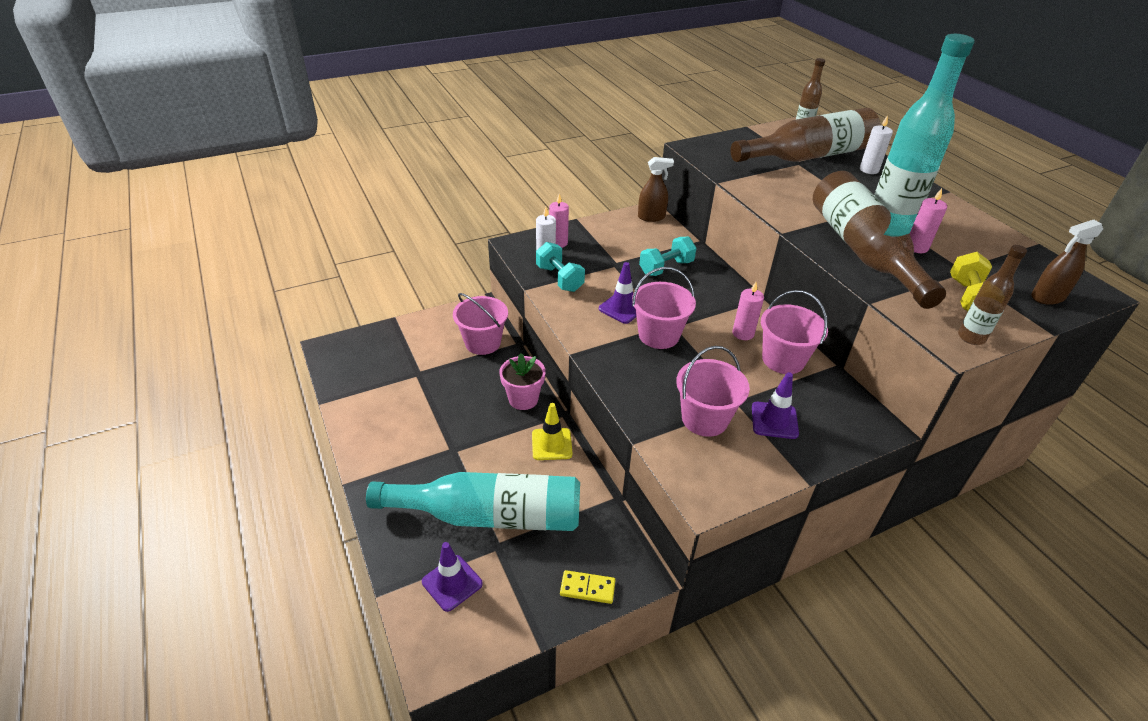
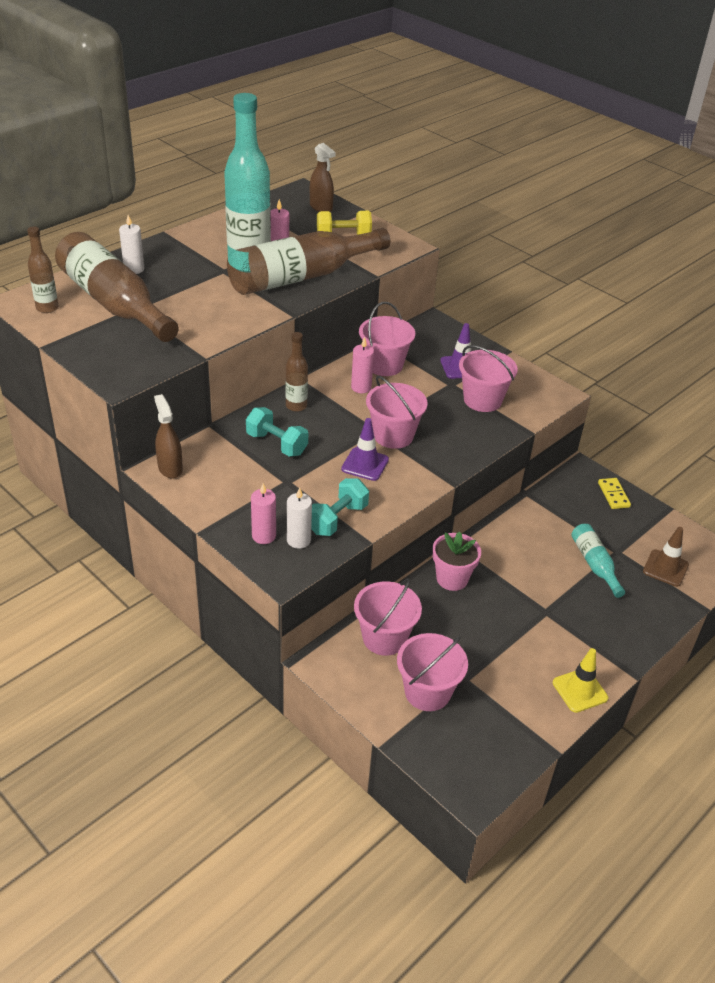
camera: 110 degrees left, 0 degrees up
turquoise bottle [366,472,580,531] -> turquoise bottle [571,524,625,598], size x0.48
purple traffic cone [422,542,483,612] -> brown traffic cone [643,527,689,587]
yellow traffic cone [532,403,573,460] -> yellow traffic cone moved to [553,648,608,713]
brown bottle [958,245,1027,345] -> brown bottle moved to [286,332,308,412]
none -> pink bucket [397,633,468,711]

